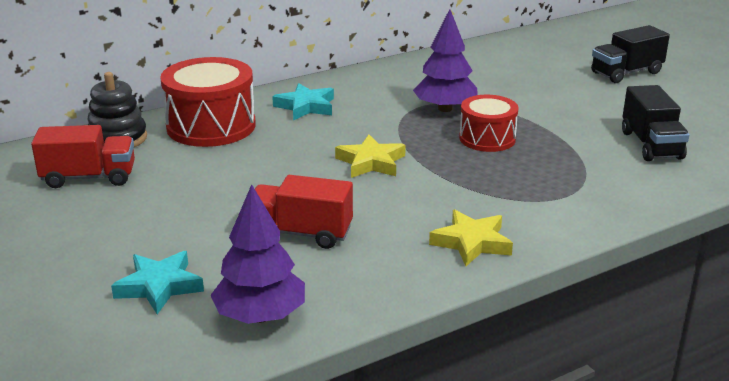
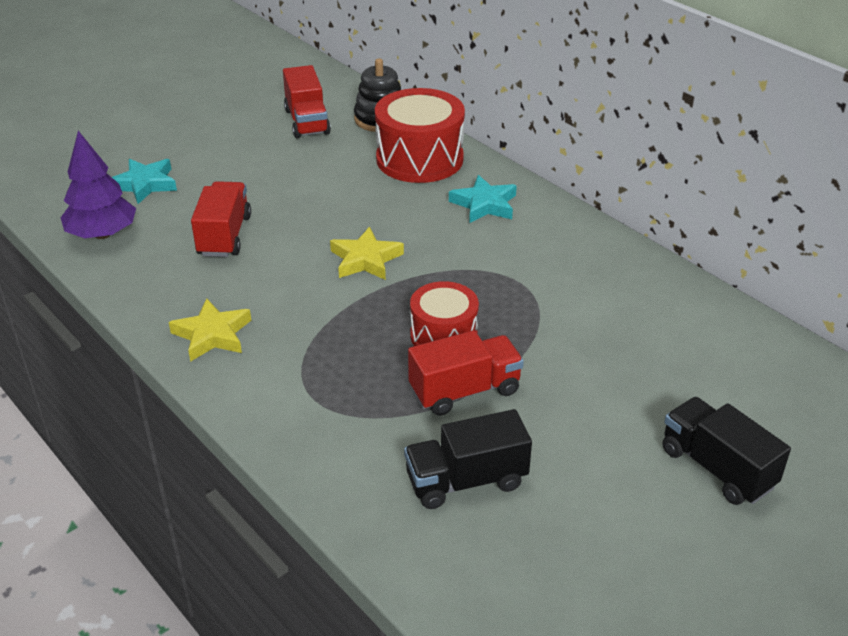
camera: 80 degrees right, 10 degrees up
purple tree [413,9,478,112] -> none
none -> red truck [408,330,524,416]

